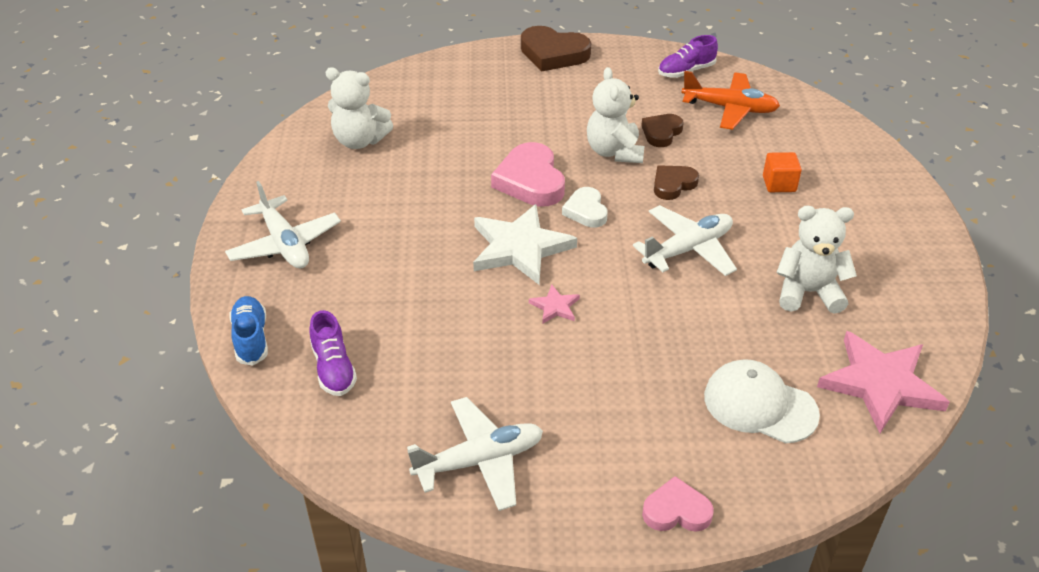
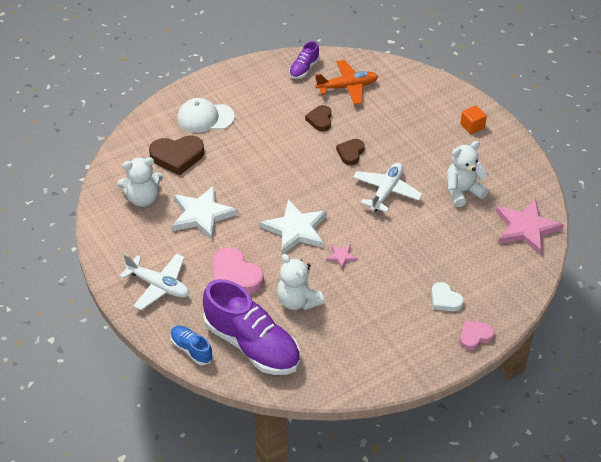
camera: 30 degrees left, 5 degrees up
purple shoe [309,310,357,396] -> purple shoe [203,279,300,375], size x2.12
white plane [407,397,543,511] -> none
pink heart [491,142,565,207] -> pink heart moved to [213,247,264,294]
brown heart [521,26,591,72] -> brown heart moved to [149,136,204,176]
white heart [562,187,608,228] -> white heart moved to [431,282,464,311]
white teddy bear [587,67,644,163] -> white teddy bear moved to [277,254,324,310]
white cap [704,359,820,443] -> white cap moved to [177,98,235,133]
orange cube [763,152,802,192] -> orange cube moved to [460,106,487,134]
none -> white star [172,185,238,240]

